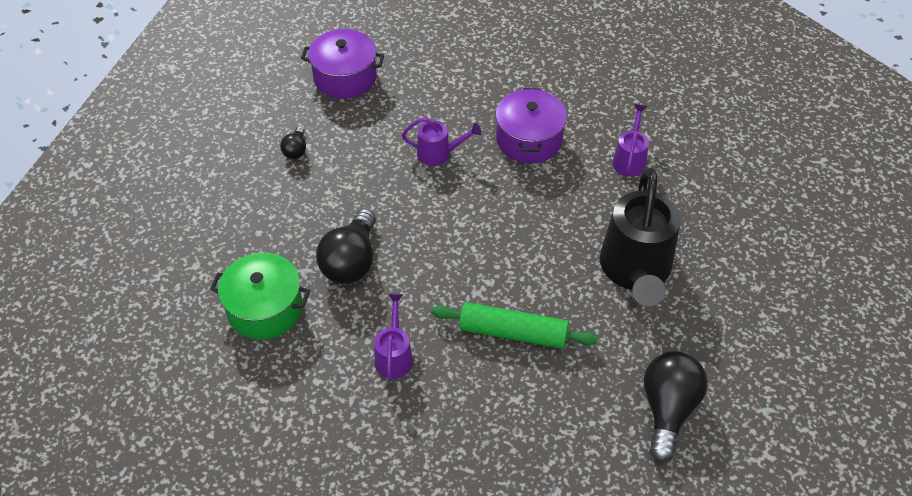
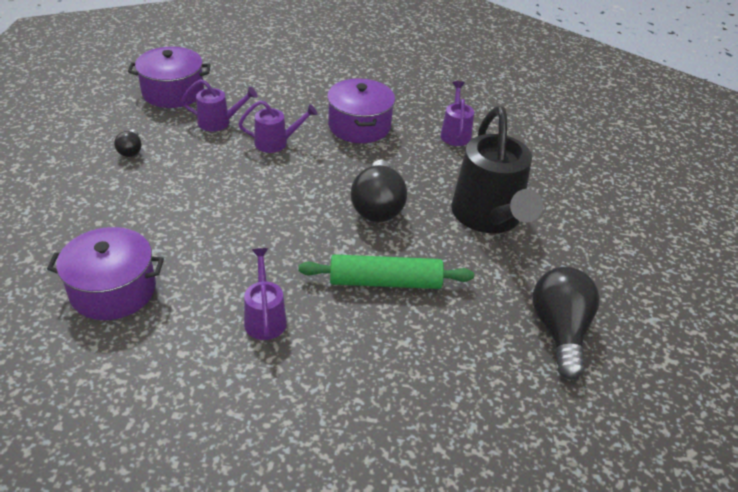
camera: 15 degrees left, 10 degrees down
green pot [210,253,310,340] -> purple pot [47,227,164,320]
black light bulb [316,209,376,284] -> black light bulb moved to [351,160,407,222]
none -> purple watering can [181,79,257,131]

